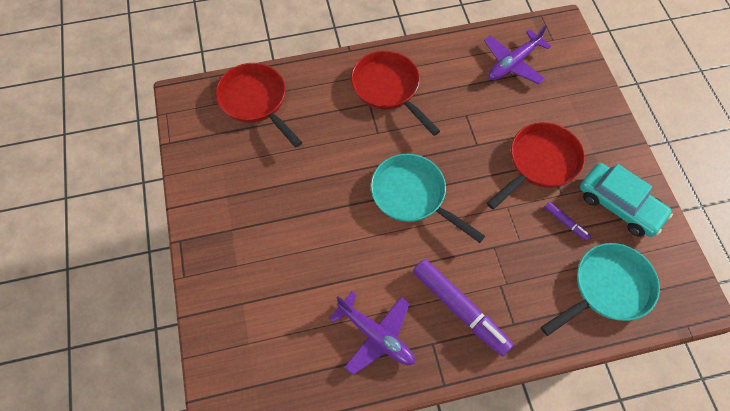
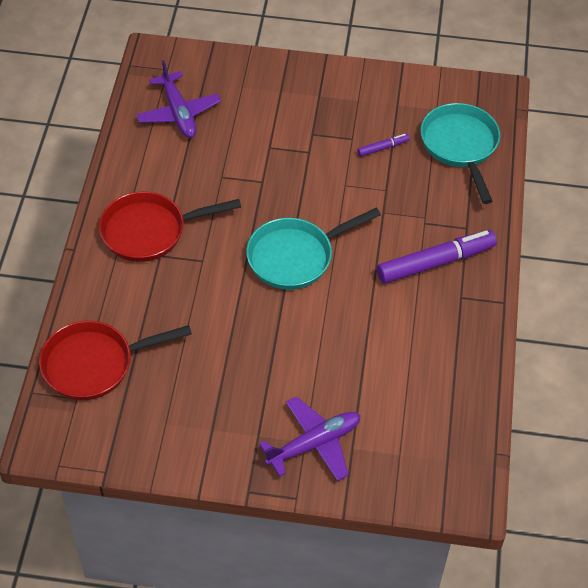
camera: 70 degrees left, 10 degrees down
purple plane [329,291,415,375] -> purple plane moved to [259,396,361,481]
red pan [487,122,585,209] -> none
turquoise car [580,163,673,237] -> none

